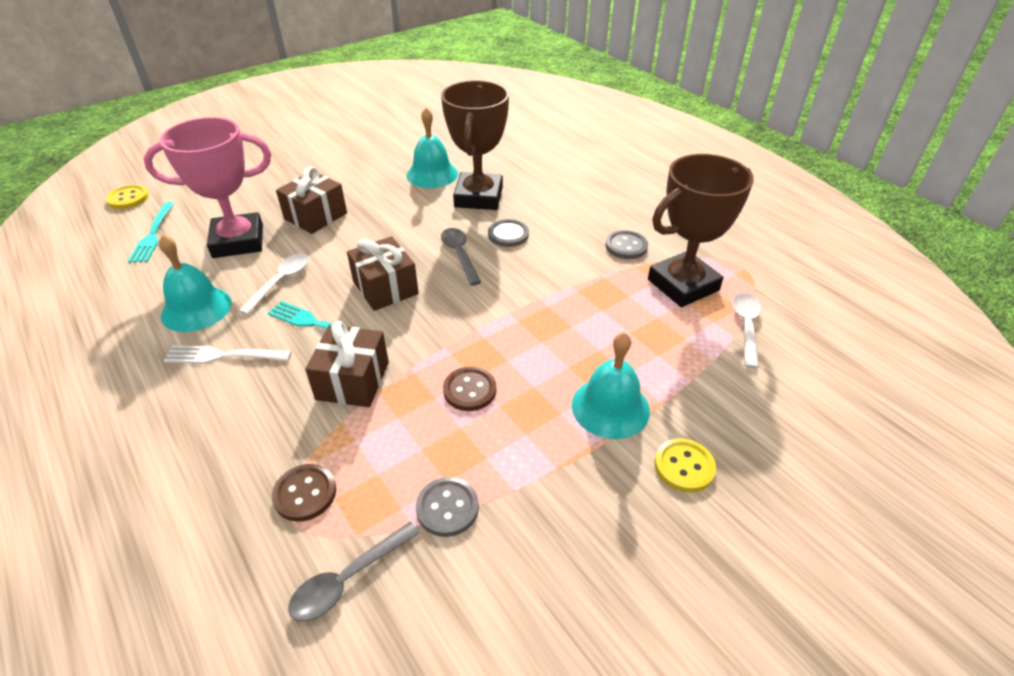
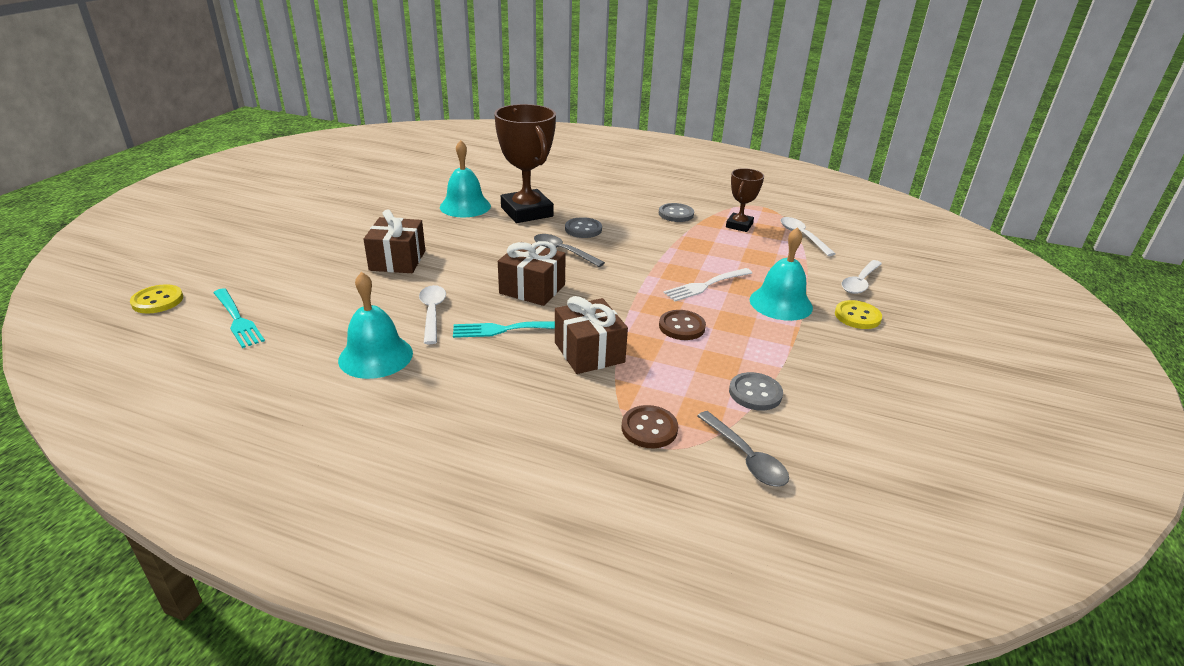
camera: 35 degrees left, 10 degrees down
pink trophy [143,117,271,258] -> none
white fork [164,345,292,364] -> white fork moved to [664,268,752,301]
grey spoon [288,522,420,621] -> grey spoon turned 45 degrees counterclockwise [697,411,789,486]
brown trophy [648,154,754,307] -> brown trophy [726,168,764,232], size x0.54
none -> white spoon [841,260,882,294]

